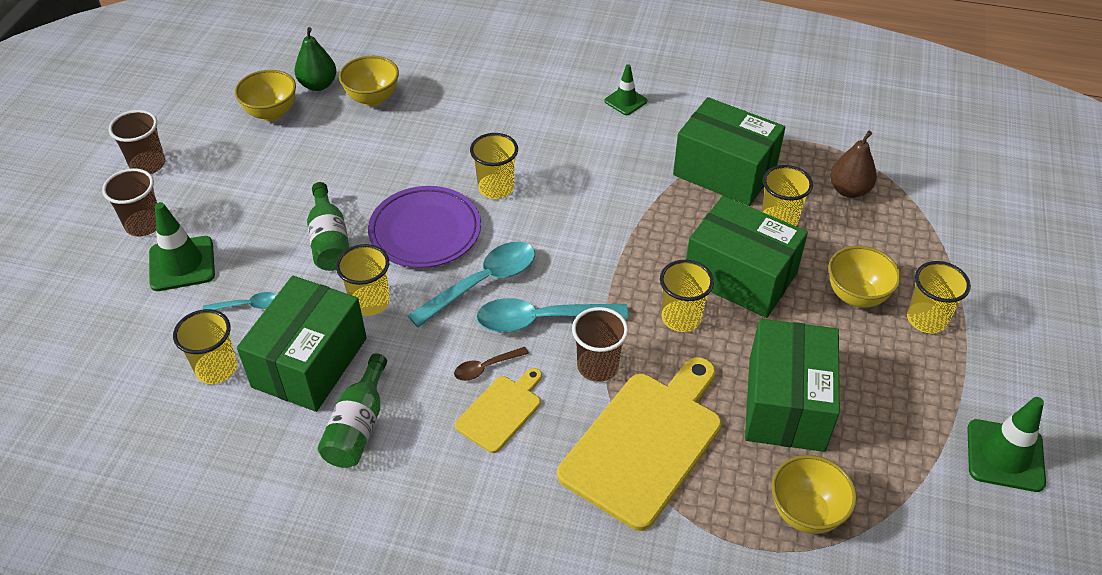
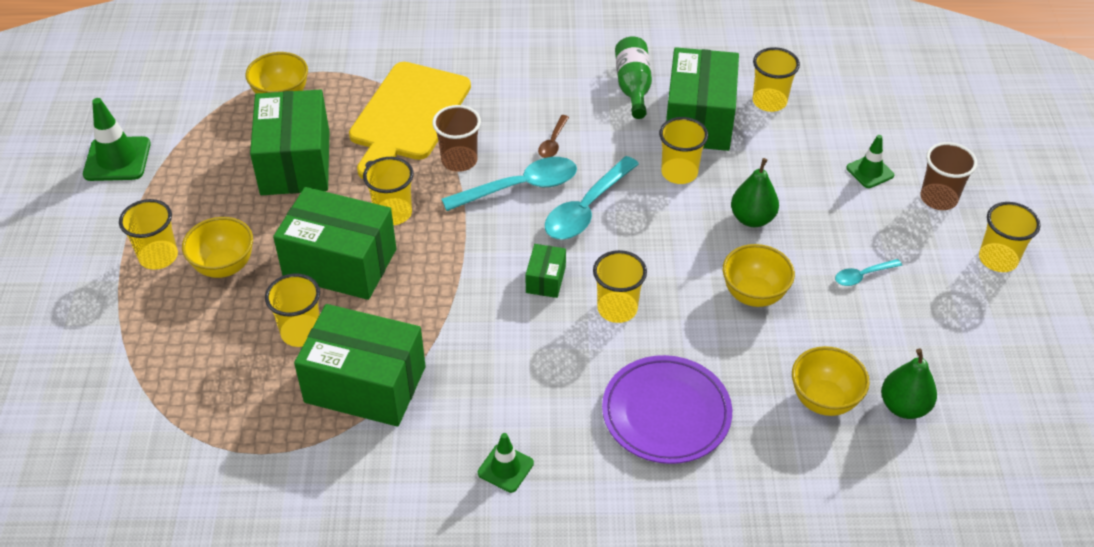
camera: 165 degrees right, 0 degrees up
brown cup [109,110,165,174] -> yellow cup [979,202,1041,272]
green traffic cone [149,202,215,291] -> green traffic cone [846,135,894,188], size x0.62
turquoise spoon [203,292,277,310] -> turquoise spoon moved to [835,259,902,286]
yellow bowl [235,70,296,121] -> yellow bowl moved to [723,244,795,307]
green bottle [307,182,350,271] -> green pear [731,158,779,227]
purple plate [368,186,481,268] -> purple plate moved to [602,355,732,464]
brown spoon [454,347,529,381] -> brown spoon turned 150 degrees clockwise [538,115,569,158]
yellow cutting board [455,368,542,453] -> none
brown pear [830,131,877,198] -> none
none -> green box [525,244,566,298]

